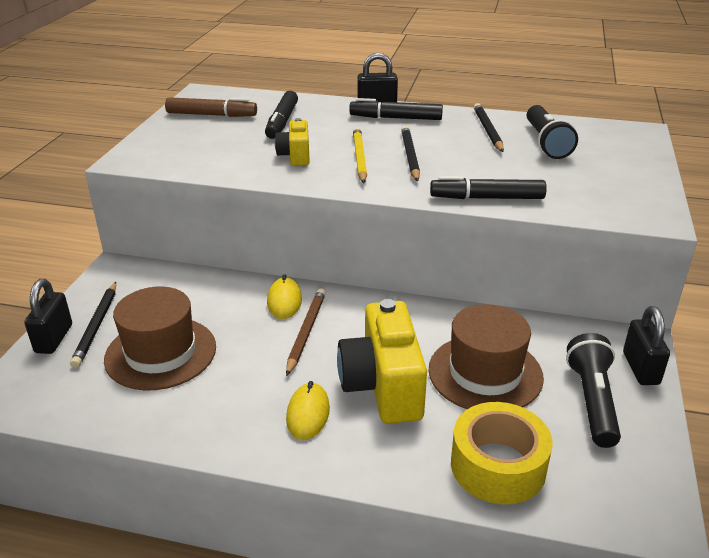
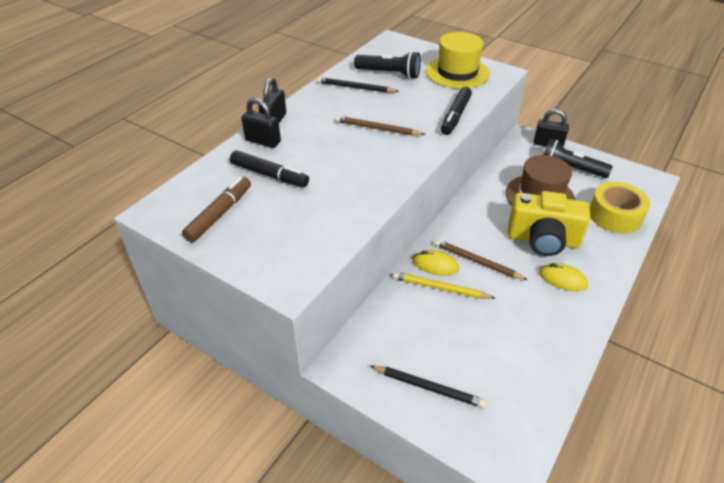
camera: 70 degrees left, 10 degrees up
black padlock [24,279,72,354] -> black padlock moved to [242,98,281,148]
brown hat [104,286,216,390] -> none
yellow camera [275,118,310,166] -> none
black marker [349,98,443,120] -> none
yellow pencil [353,127,367,183] -> yellow pencil moved to [393,272,496,299]
black pencil [401,126,420,182] -> brown pencil [335,115,426,136]
none -> yellow hat [426,32,490,89]

